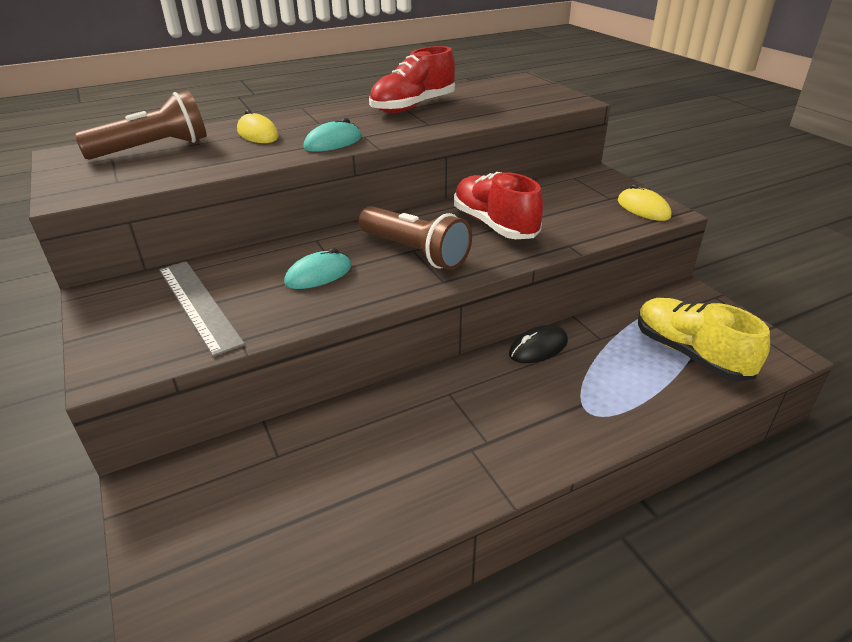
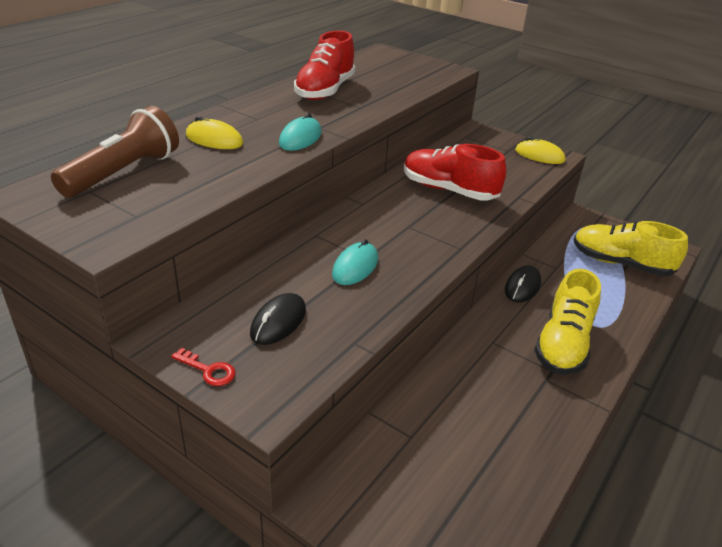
camera: 30 degrees left, 0 degrees up
grey ruler [159,261,245,357] -> black mouse [250,293,306,345]
brown flashlight [358,206,472,270] -> none
none -> red key [171,348,236,386]
none -> yellow shoe [535,269,601,375]

